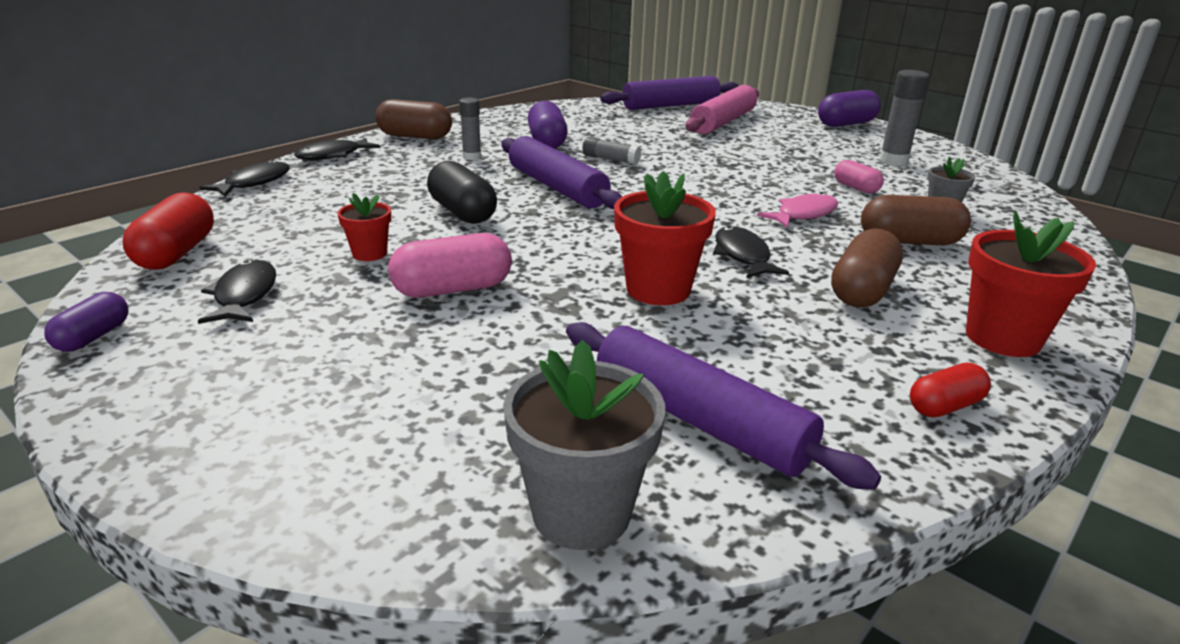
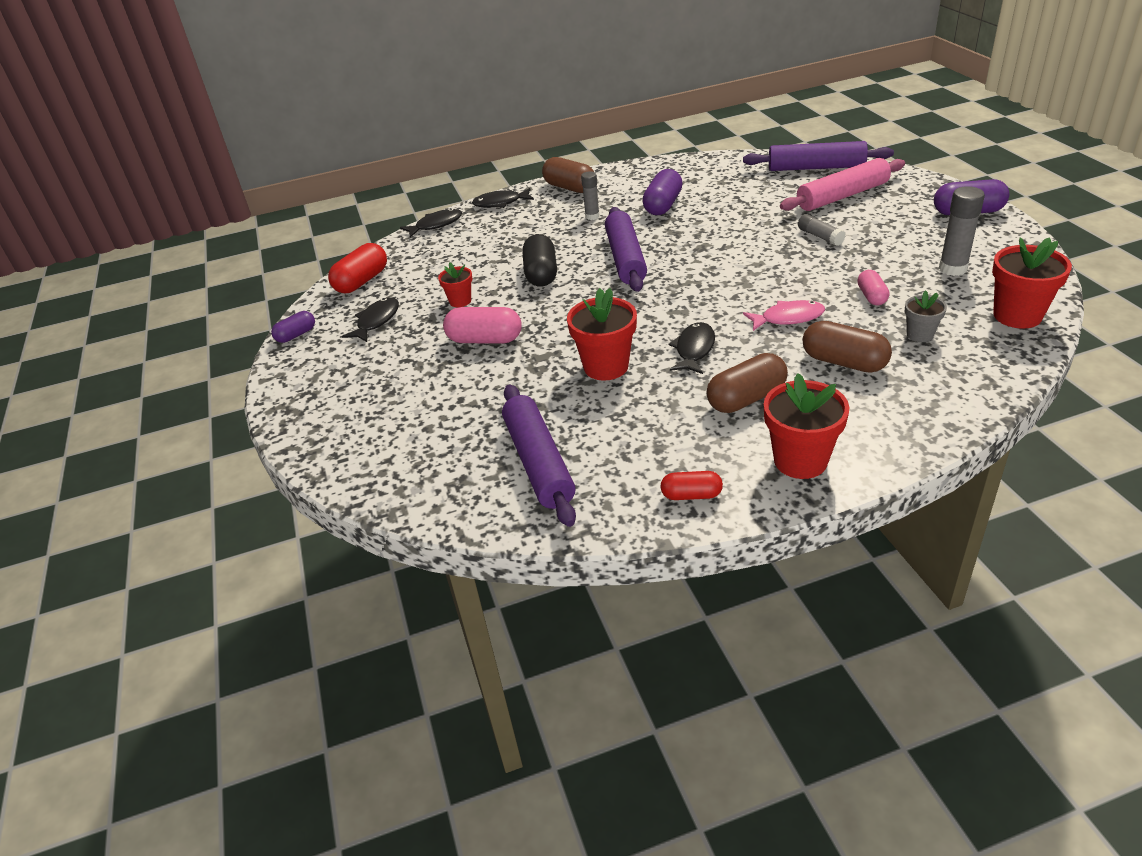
camera: 35 degrees right, 10 degrees up
grey flower pot [503,340,665,550] -> none
grey glue stick [582,137,642,165] -> grey glue stick moved to [798,214,846,246]
none -> red flower pot [992,237,1072,329]

